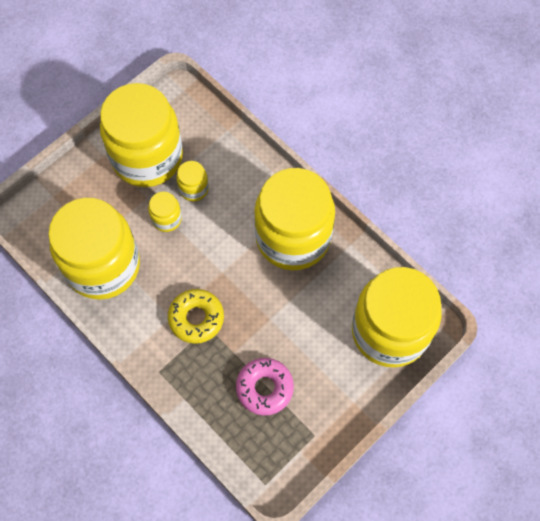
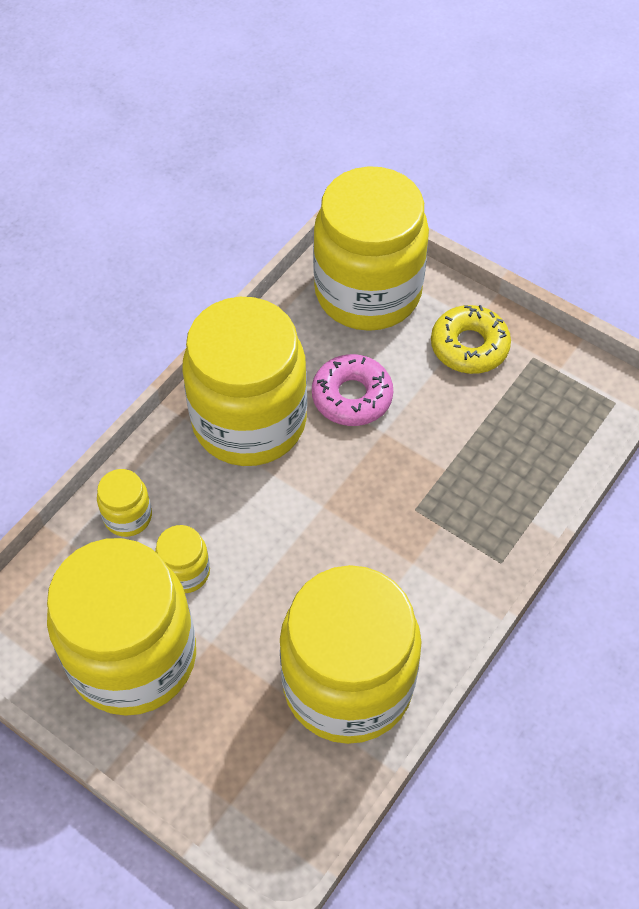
camera: 100 degrees left, 10 degrees down
yellow jar [148,192,182,232] -> yellow jar moved to [97,469,152,537]
yellow donut [168,289,224,344] -> yellow donut moved to [431,305,511,374]
pink donut [236,358,294,416] -> pink donut moved to [312,354,393,426]

